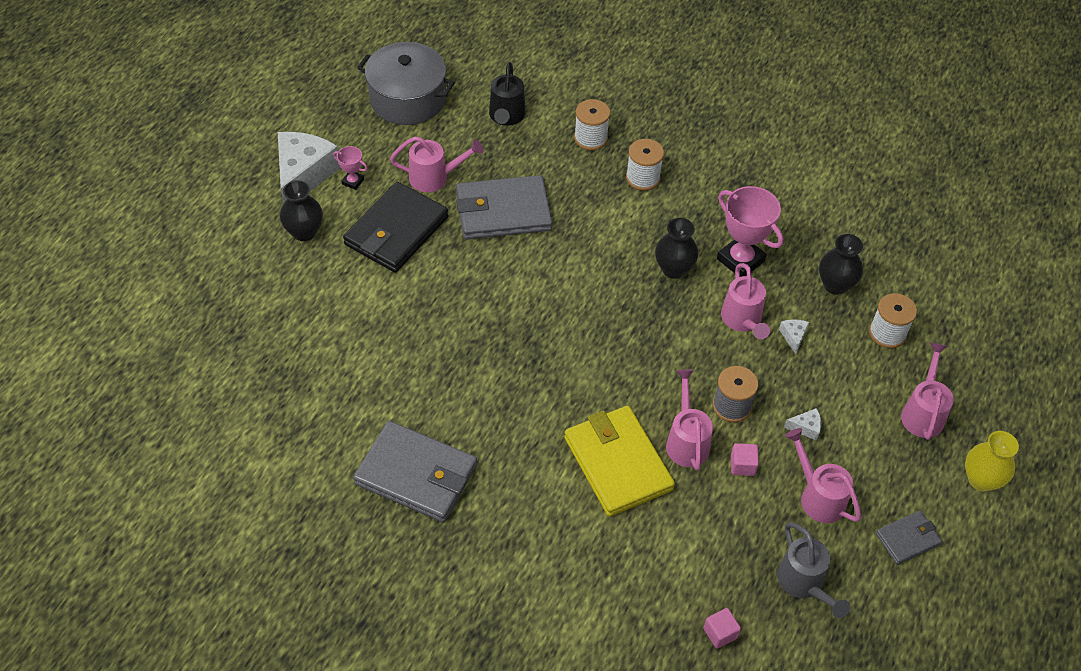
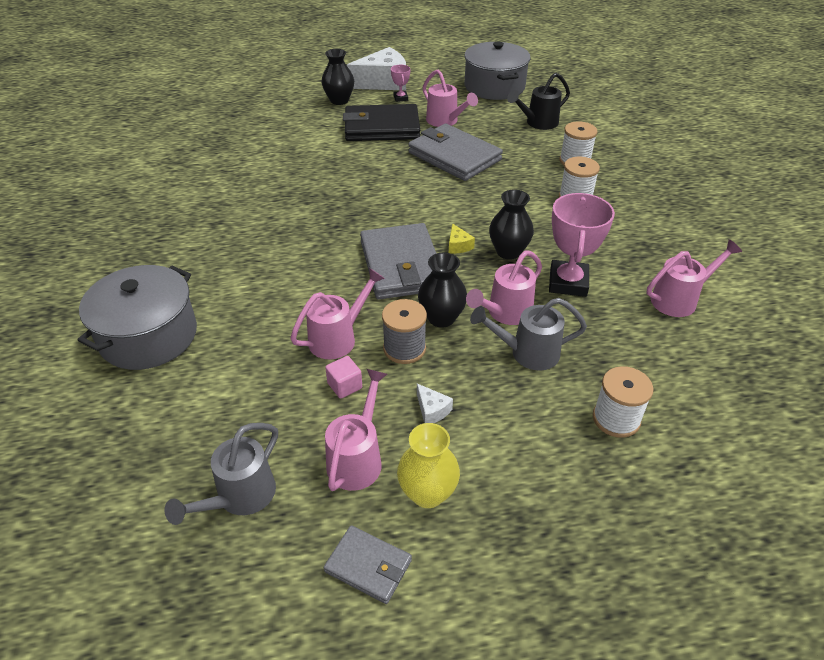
camera: 55 degrees right, 10 degrees down
grey wallet [353,421,477,522] -> grey wallet moved to [360,223,437,300]
yellow wallet [564,406,675,517] -> none
pink cube [704,608,741,649] -> none
white cheese [779,320,809,354] -> grey watering can [470,298,587,370]
black vase [819,234,863,295] -> black vase moved to [418,253,467,328]
pink watering can [901,343,954,440] -> pink watering can moved to [647,239,742,317]
yellow vase [965,431,1019,492] -> yellow vase moved to [397,423,460,508]
none -> grey pot [78,265,197,370]
none -> yellow cheese [449,223,475,254]

